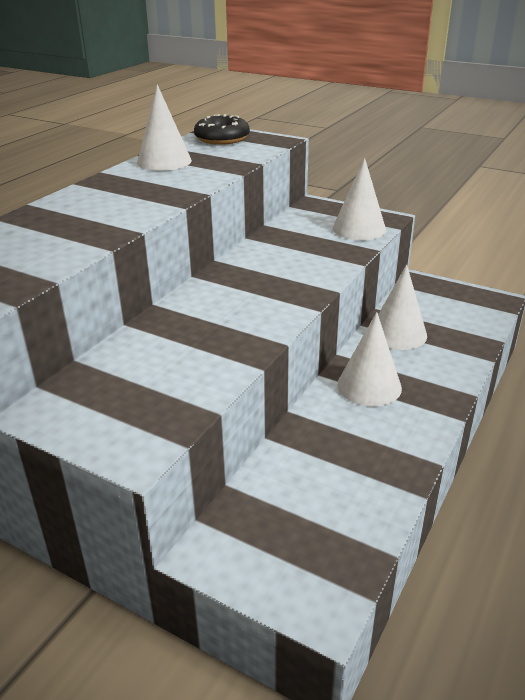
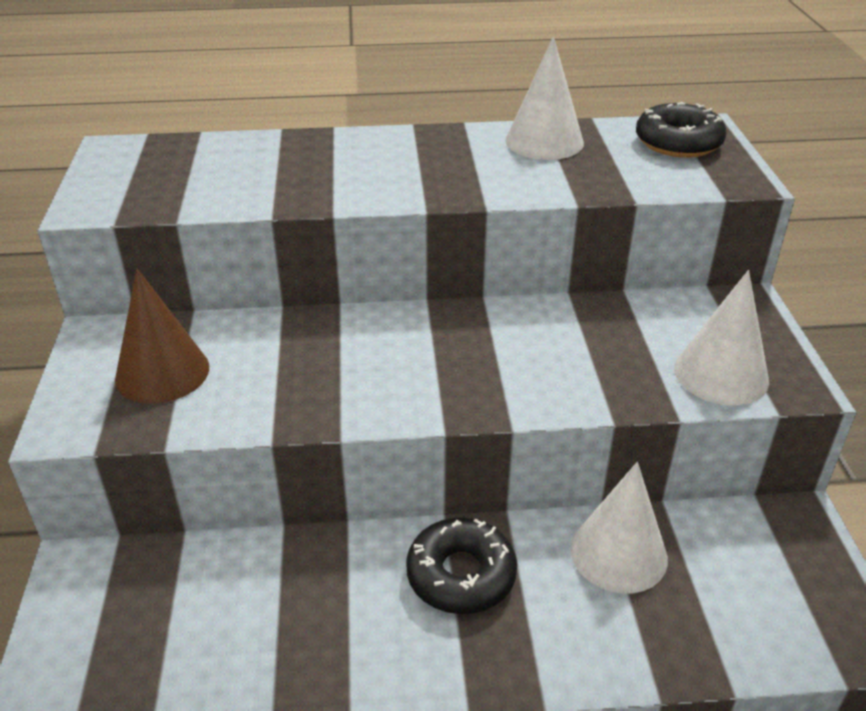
camera: 55 degrees right, 5 degrees up
white cone [337,312,402,406] -> black donut [406,518,517,614]
none -> brown cone [115,269,209,404]

